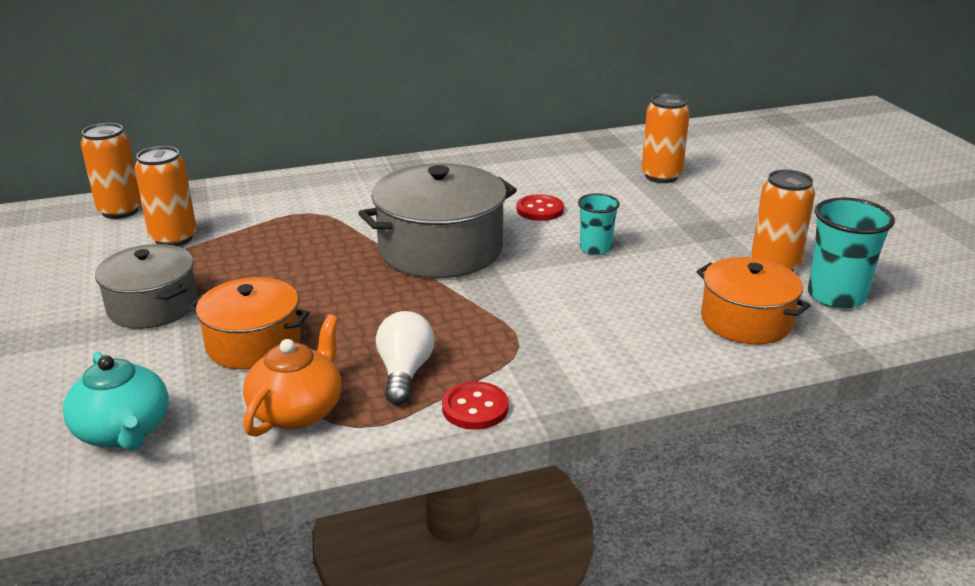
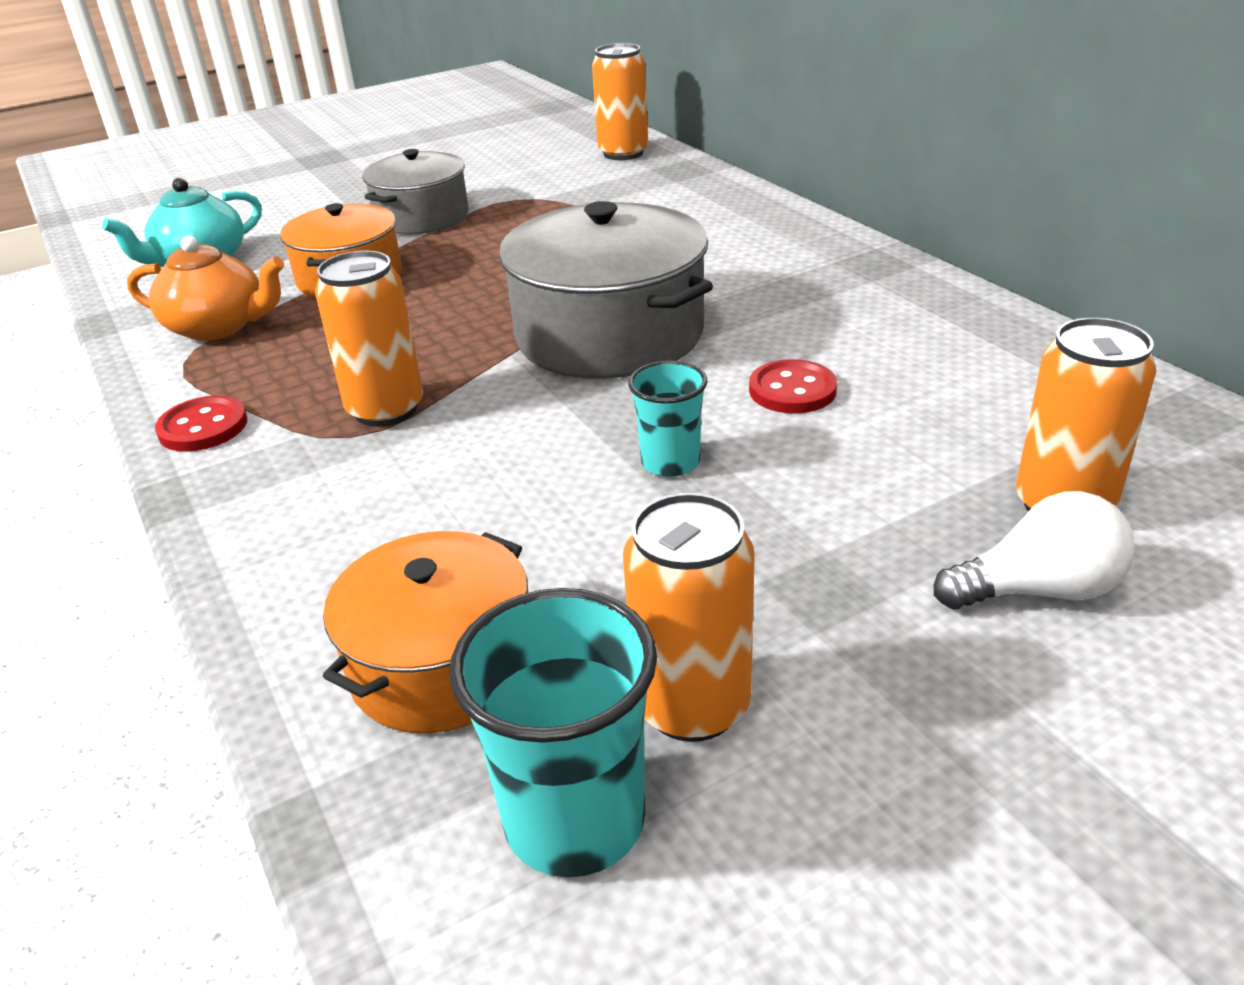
camera: 80 degrees right, 5 degrees up
orange can [135,146,197,246] -> orange can moved to [315,251,423,427]
white light bulb [376,311,435,405] -> white light bulb moved to [934,491,1135,610]

